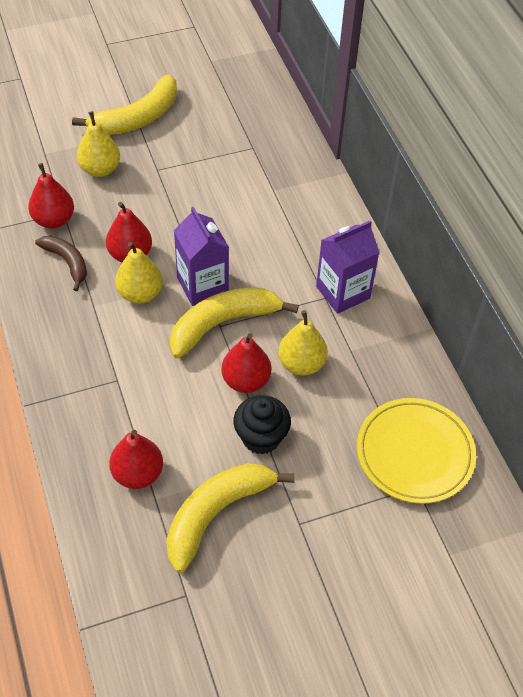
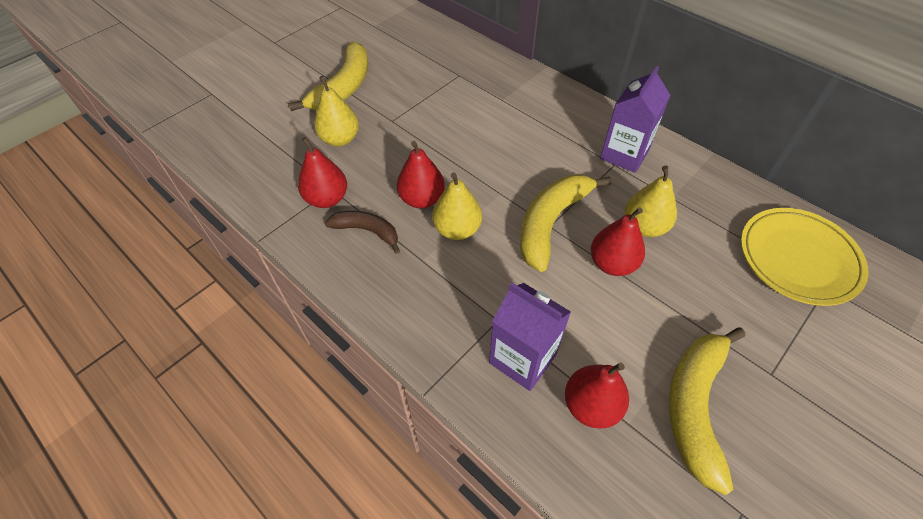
camera: 25 degrees left, 0 degrees up
purple carton [174,207,229,306] -> purple carton moved to [489,282,571,391]
black cupcake [233,395,291,454] -> none

